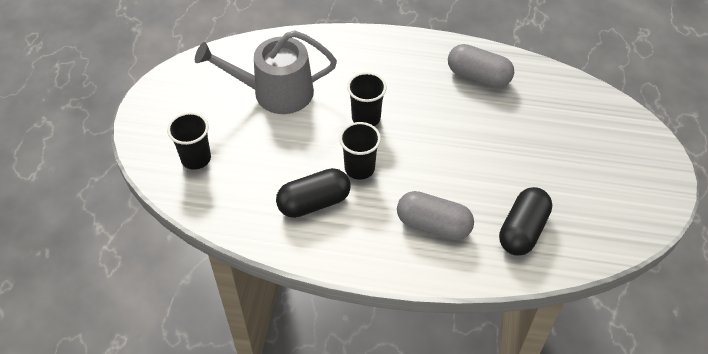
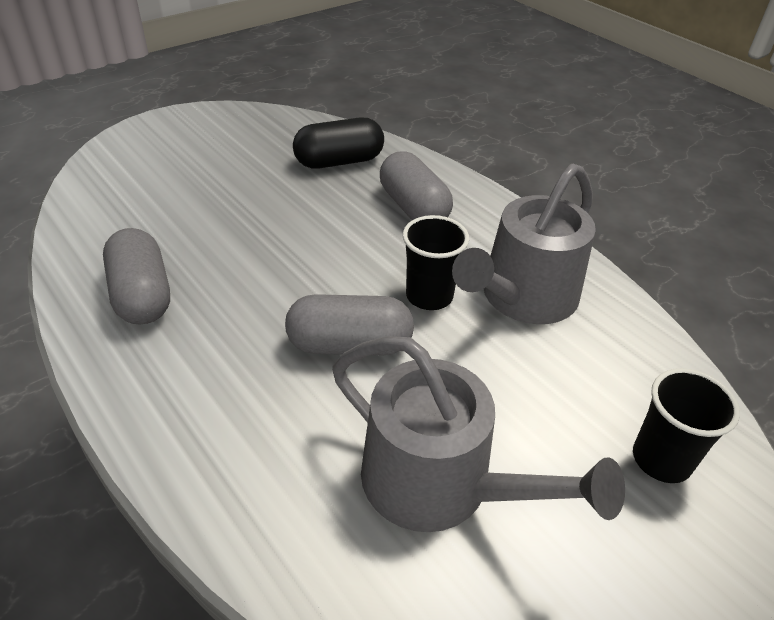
camera: 140 degrees left, 10 degrees down
black capsule [276,168,351,218] -> grey watering can [452,164,596,324]
black cup [347,72,387,126] -> grey capsule [285,294,414,355]

